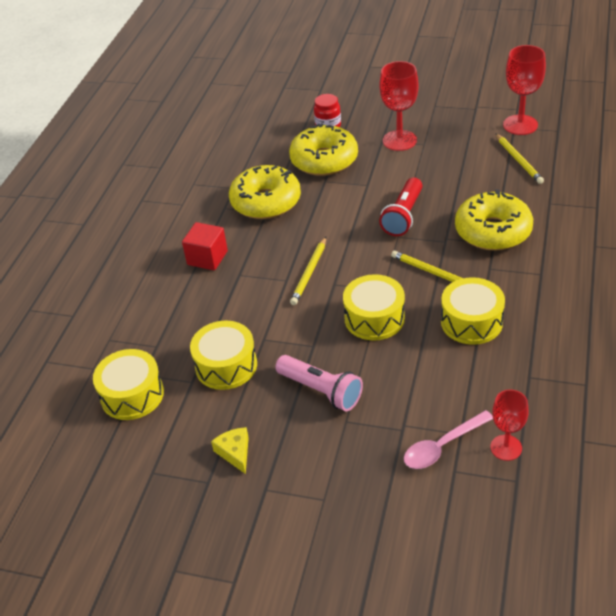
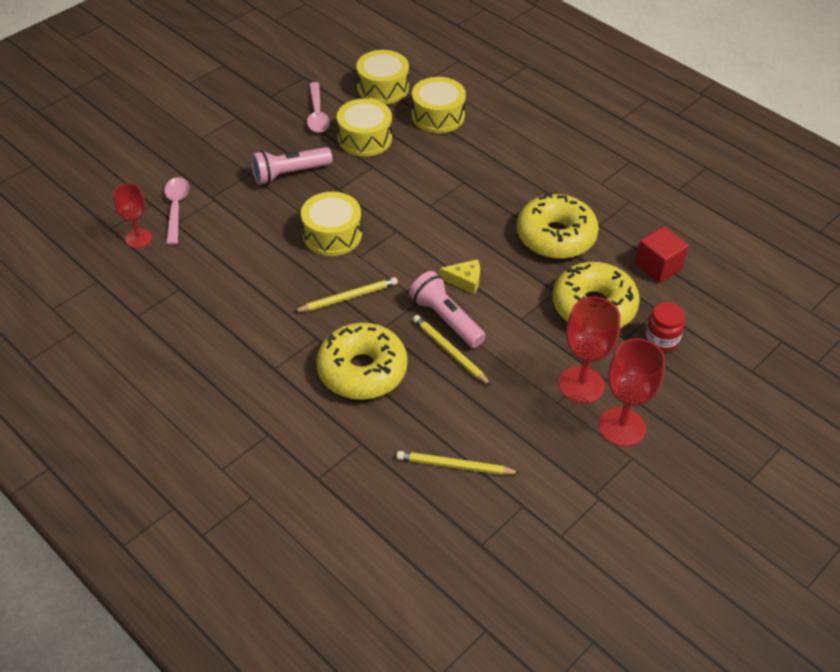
camera: 115 degrees right, 5 degrees up
red cube [182,222,228,270] -> red cube moved to [635,226,689,283]
yellow cheese [211,427,249,474] -> yellow cheese moved to [439,259,480,294]
yellow pencil [290,237,326,305] -> yellow pencil moved to [413,315,491,386]
red flashlight [379,177,422,236] -> pink flashlight [409,271,486,348]
yellow drum [441,277,505,345] -> yellow drum moved to [412,77,466,133]
red goblet [503,45,546,135] -> red goblet moved to [598,338,665,447]
none -> pink spoon [307,82,330,133]

